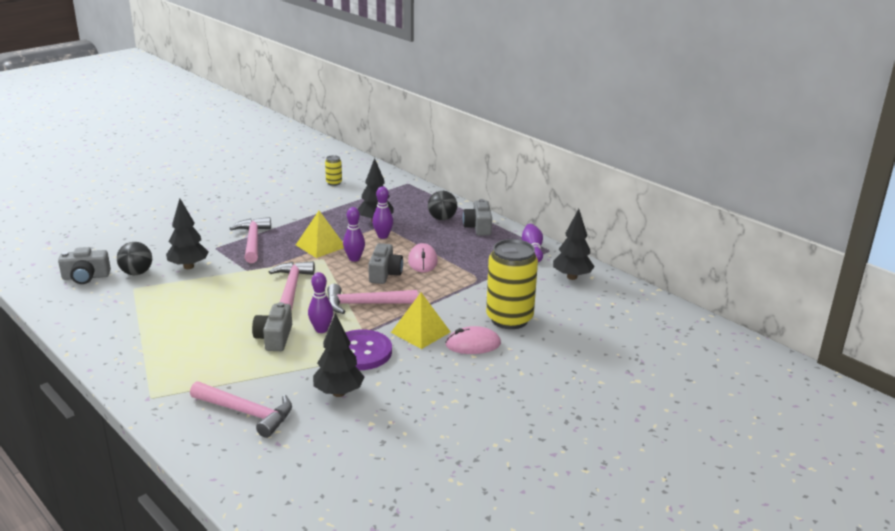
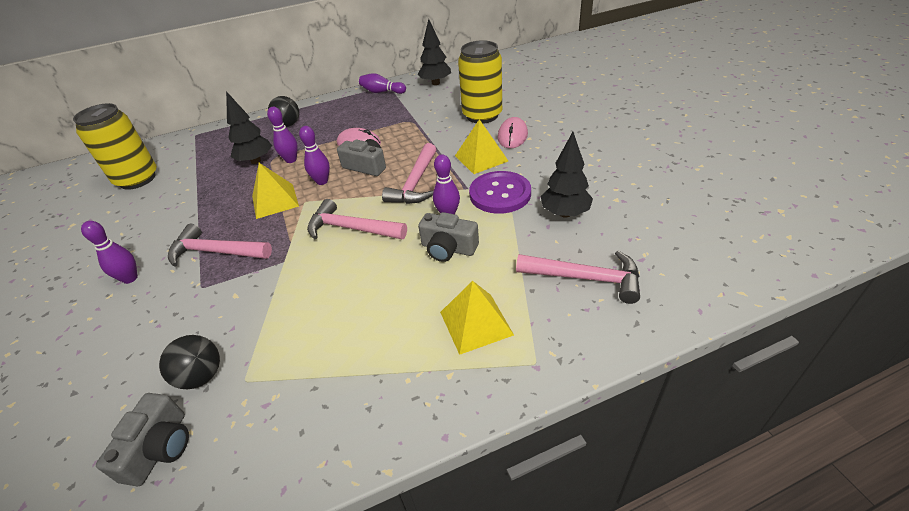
camera: 65 degrees left, 15 degrees up
black tree [166,199,209,269] -> none
pink hammer [190,381,292,438] -> pink hammer turned 60 degrees clockwise [516,251,640,304]
yellow can [325,155,342,186] -> yellow can [73,103,157,190], size x2.24
grey camera [463,199,492,236] -> none
none -> purple bowling pin [81,221,138,284]
none -> yellow pyramid [440,281,514,355]

